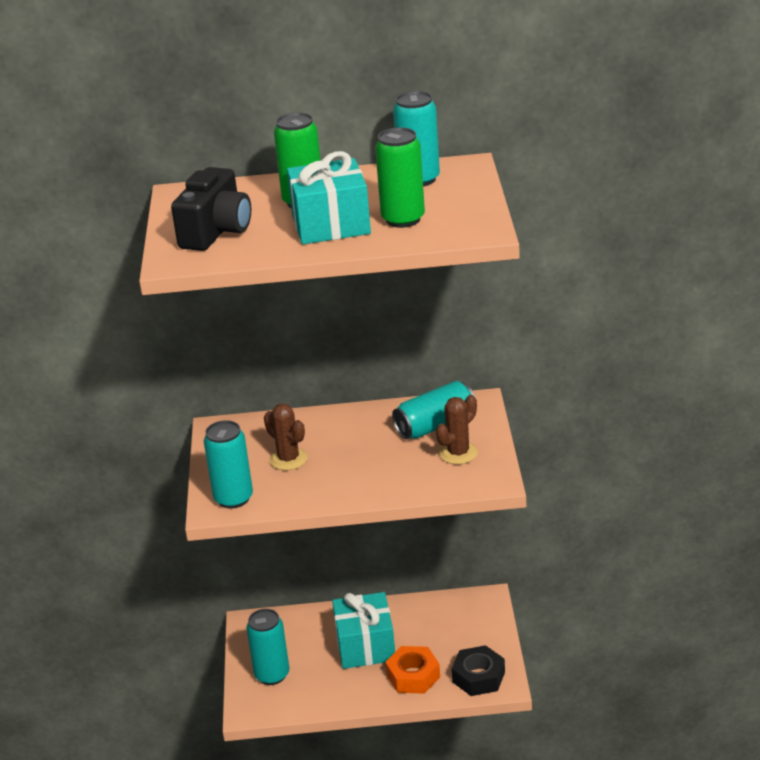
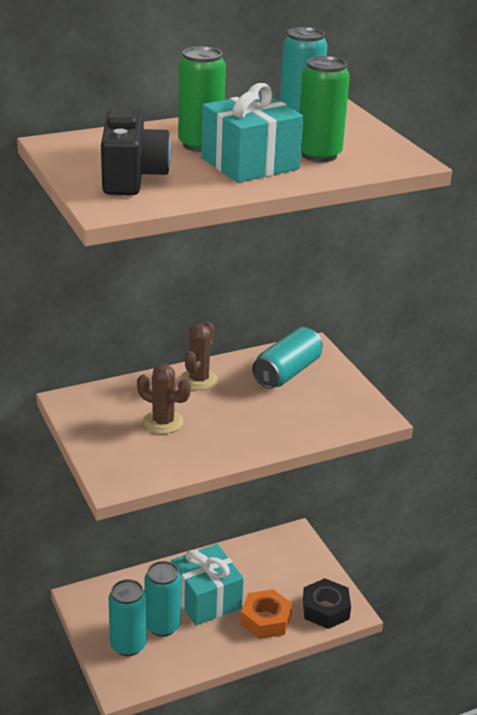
camera: 25 degrees left, 0 degrees up
turquoise can [204,420,253,509] -> turquoise can moved to [144,561,181,637]
brown cactus [436,395,478,464] -> brown cactus moved to [180,322,218,390]

